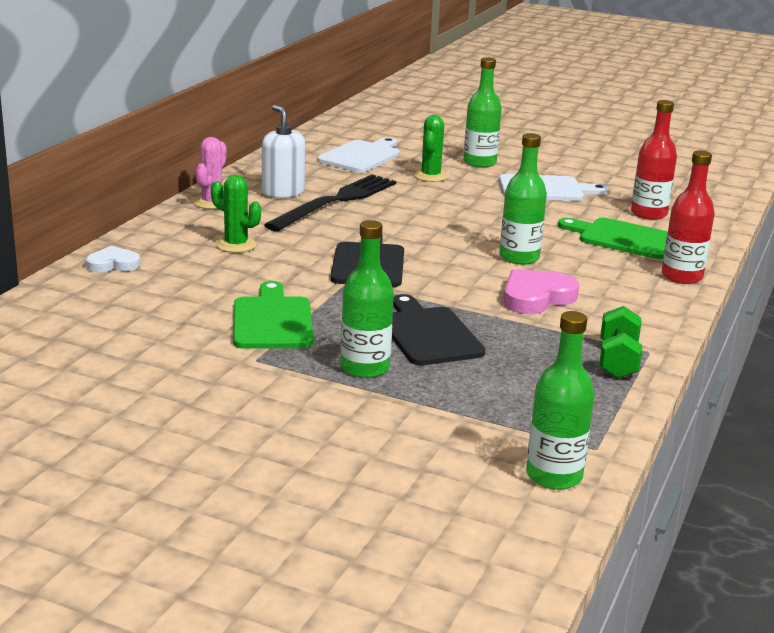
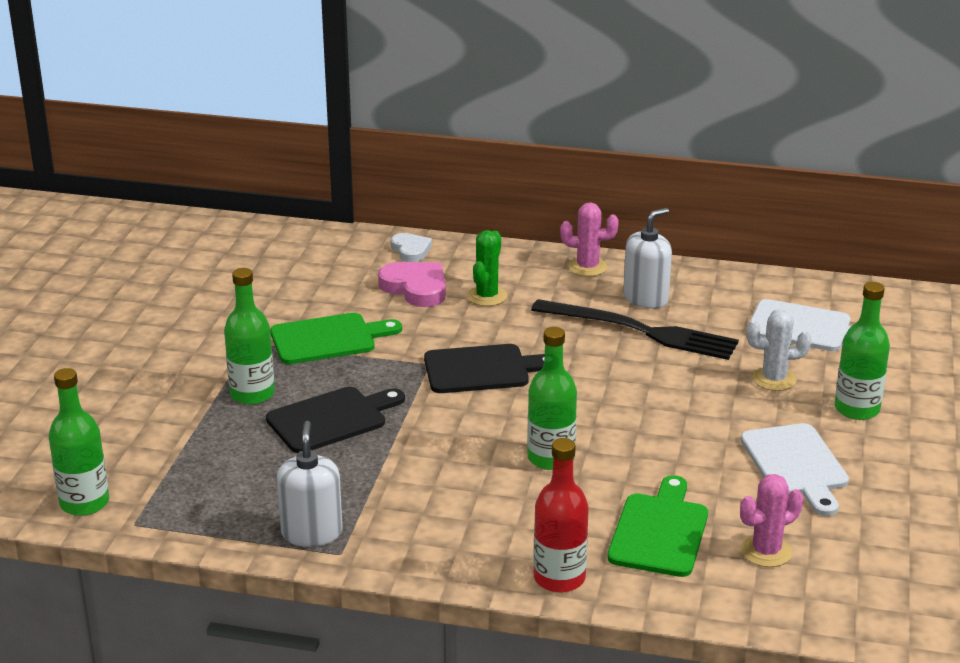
camera: 80 degrees right, 5 degrees up
green cactus [414,115,448,182] -> white cactus [747,309,811,391]
pink heart [503,269,579,314] -> pink heart moved to [378,262,446,307]
green dumbbell [600,306,642,379] -> white soap dispenser [277,421,343,547]
red bottle [631,100,677,220] -> pink cactus [740,474,803,567]

